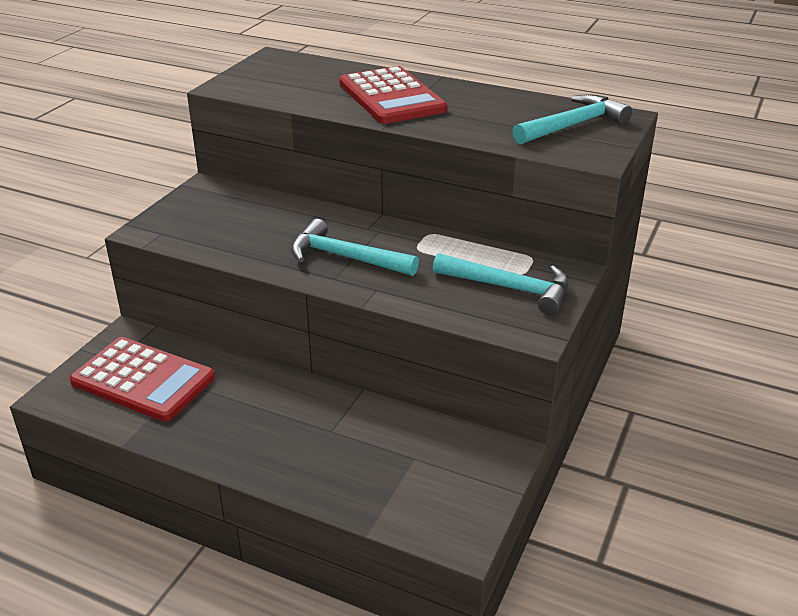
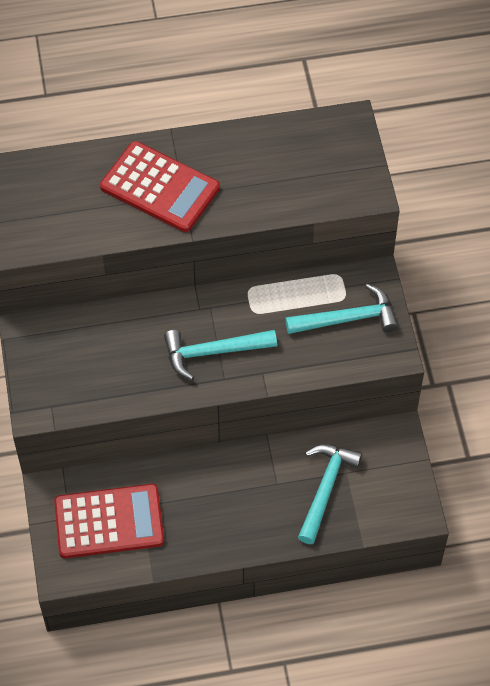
camera: 35 degrees left, 25 degrees up
turquoise hammer [512,94,632,144] -> turquoise hammer moved to [298,444,362,544]

